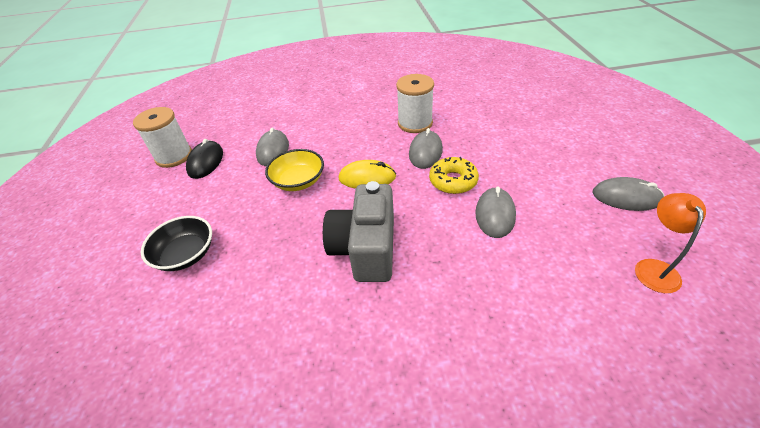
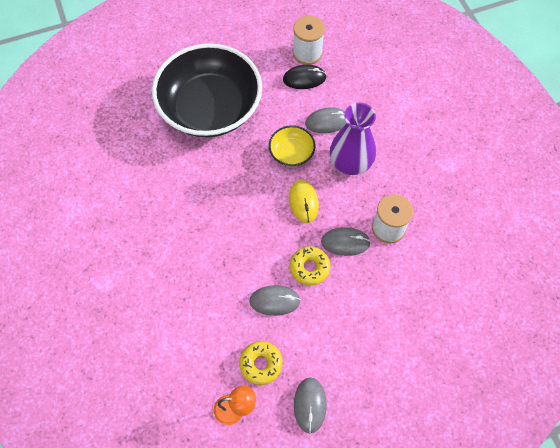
camera: 75 degrees right, 20 degrees up
black bowl [141,216,212,271] -> black bowl [152,43,262,138], size x2.36
grey camera [323,181,394,282] -> none
none -> yellow donut [239,341,283,385]
none -> purple vase [330,103,376,175]

